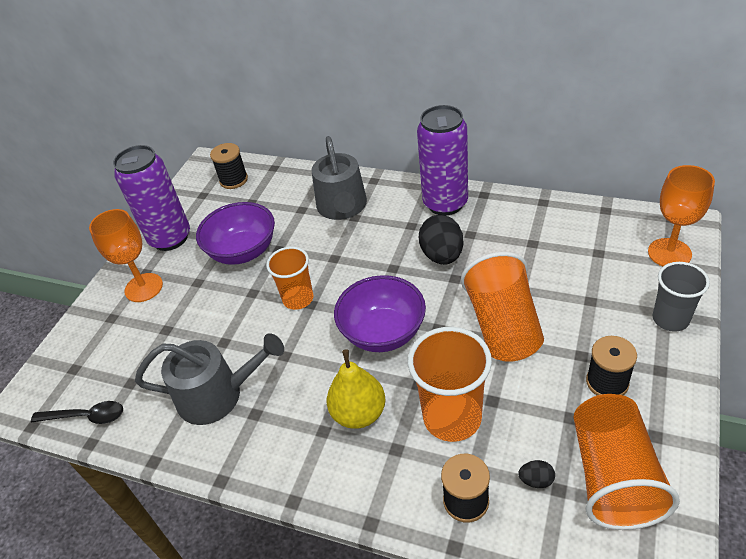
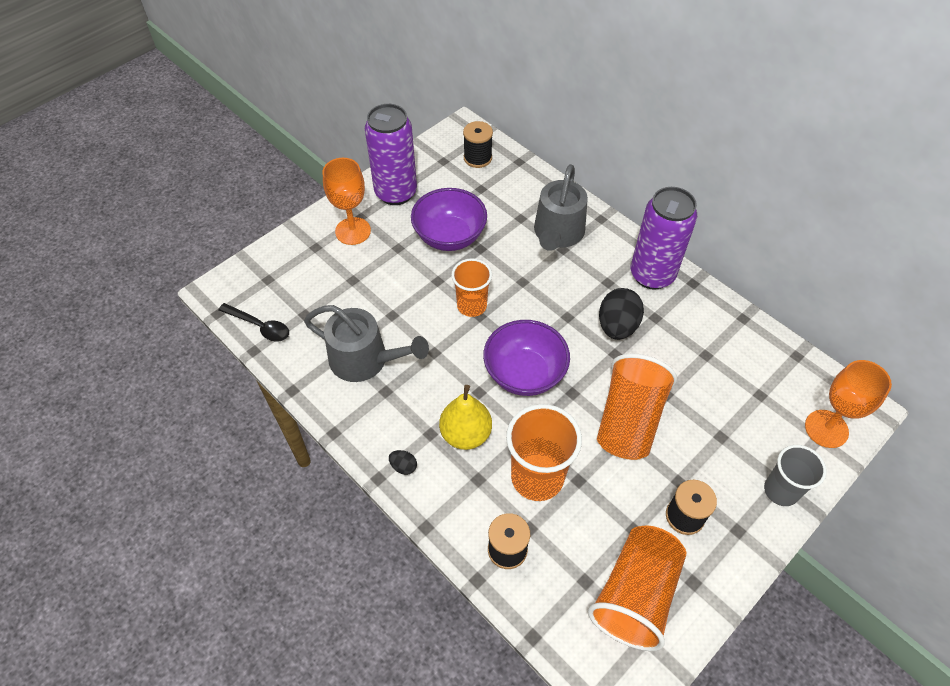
camera: 20 degrees right, 10 degrees up
black egg [518,460,555,488] -> black egg moved to [389,450,417,475]

